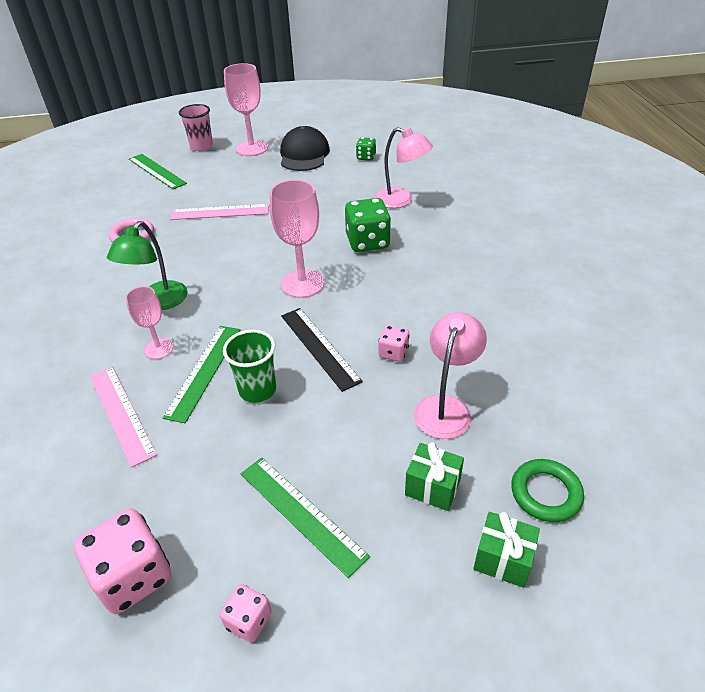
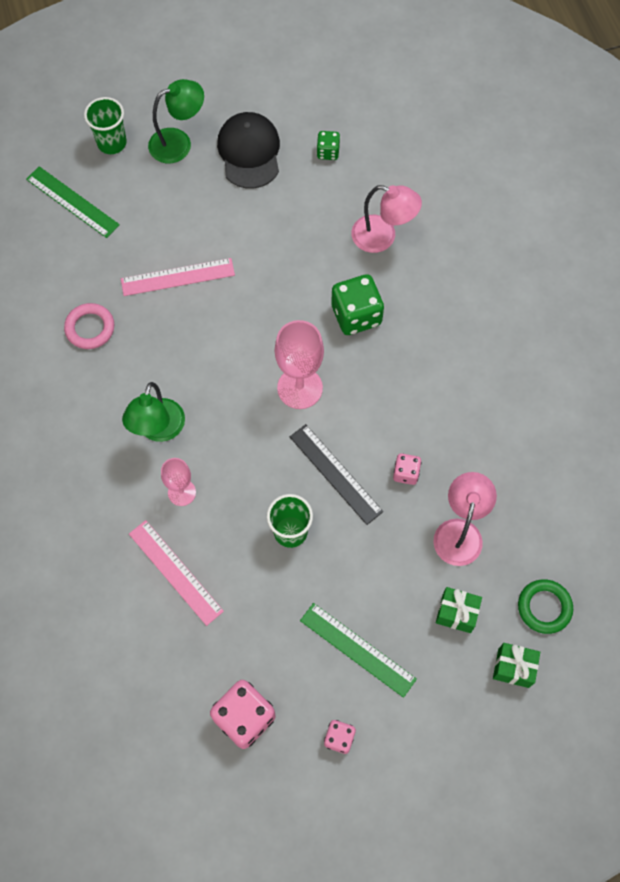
camera: 10 degrees left, 25 degrees up
green ruler [163,326,240,423] -> none
pink cup [179,104,213,151] -> green cup [84,97,127,154]
pink goblet [224,63,268,156] -> green lamp [148,79,204,163]

